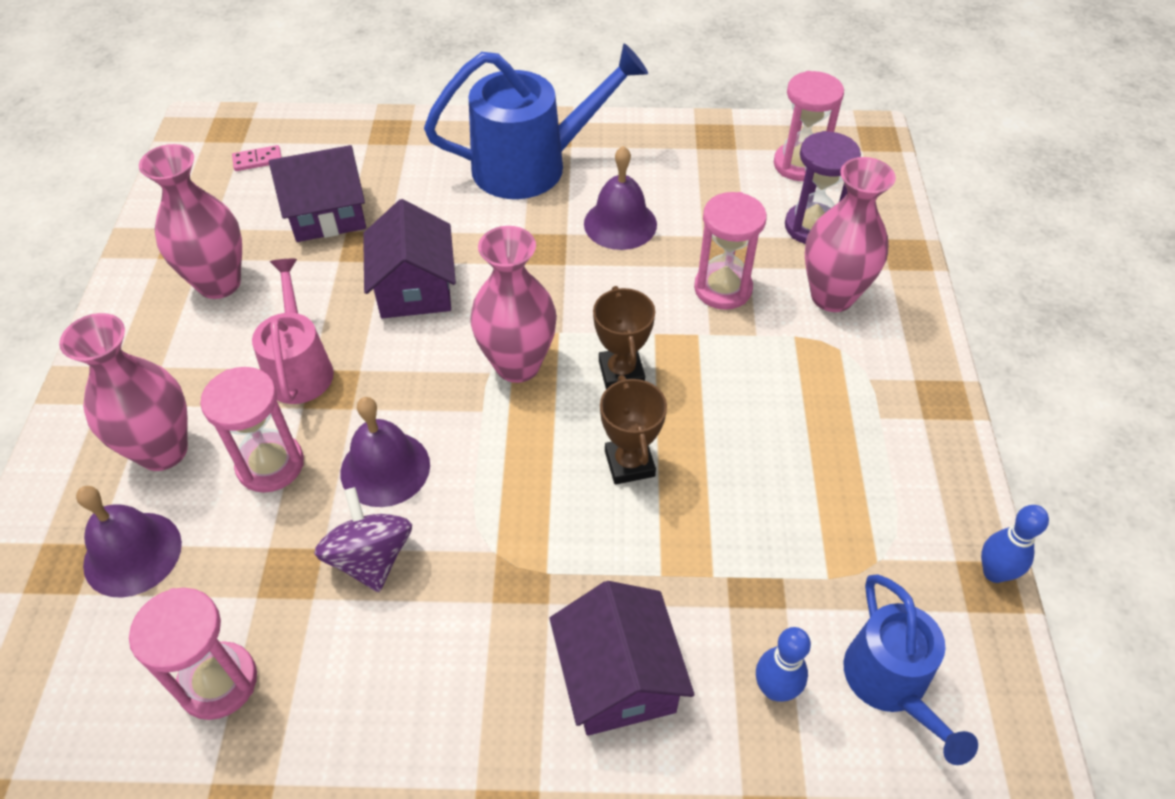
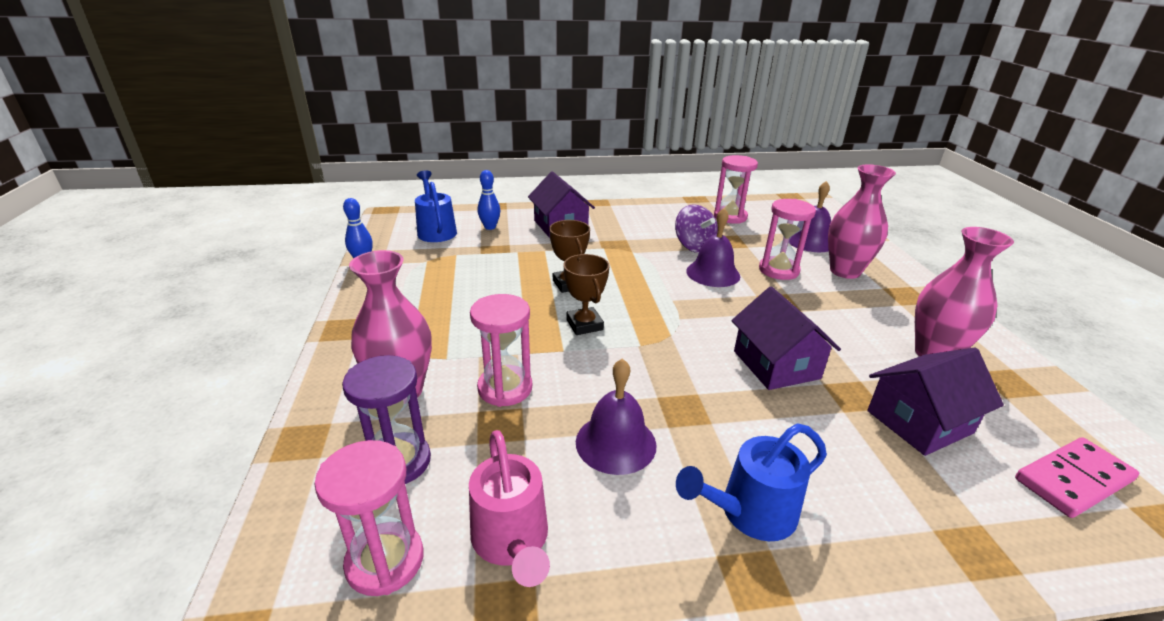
camera: 170 degrees right, 20 degrees down
pink domino [232,145,282,171] -> pink domino [1015,437,1139,518], size x1.91
pink watering can [252,259,334,404] -> pink watering can moved to [469,430,550,587]
blue watering can [424,44,648,199] -> blue watering can [676,423,827,541], size x0.62
pink vase [470,226,557,383] -> none

